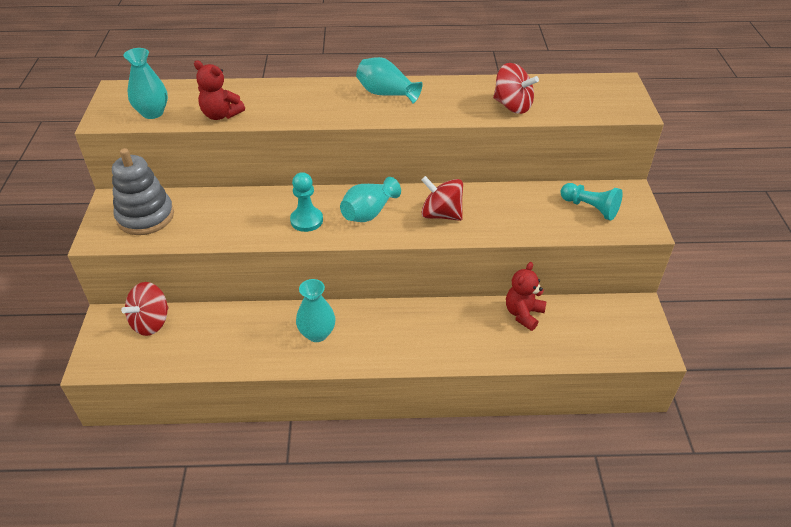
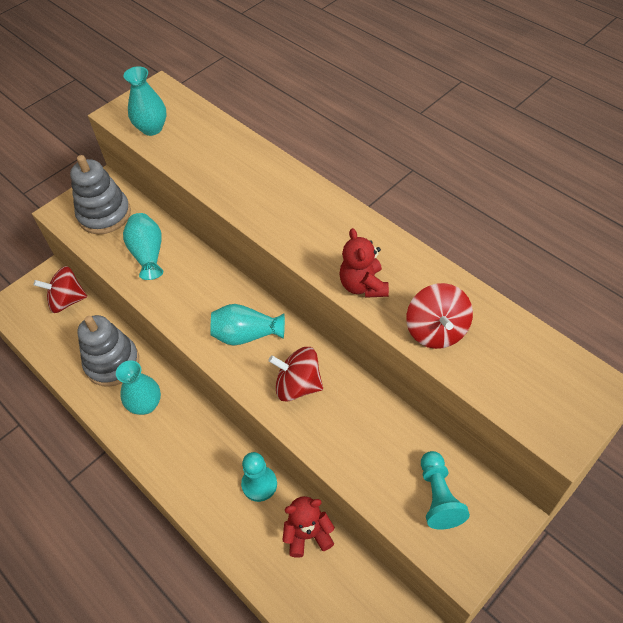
camera: 50 degrees right, 10 degrees up
red teddy bear [194,60,245,120] -> red teddy bear moved to [339,228,389,298]
turquoise pawn [290,172,323,232] -> turquoise pawn moved to [241,452,277,502]
turquoise vase [356,57,423,104] -> turquoise vase moved to [123,213,163,280]
red spinning top [421,176,463,221] -> red spinning top turned 60 degrees counterclockwise [268,347,323,402]
none -> grey stacking toy [77,315,139,387]

